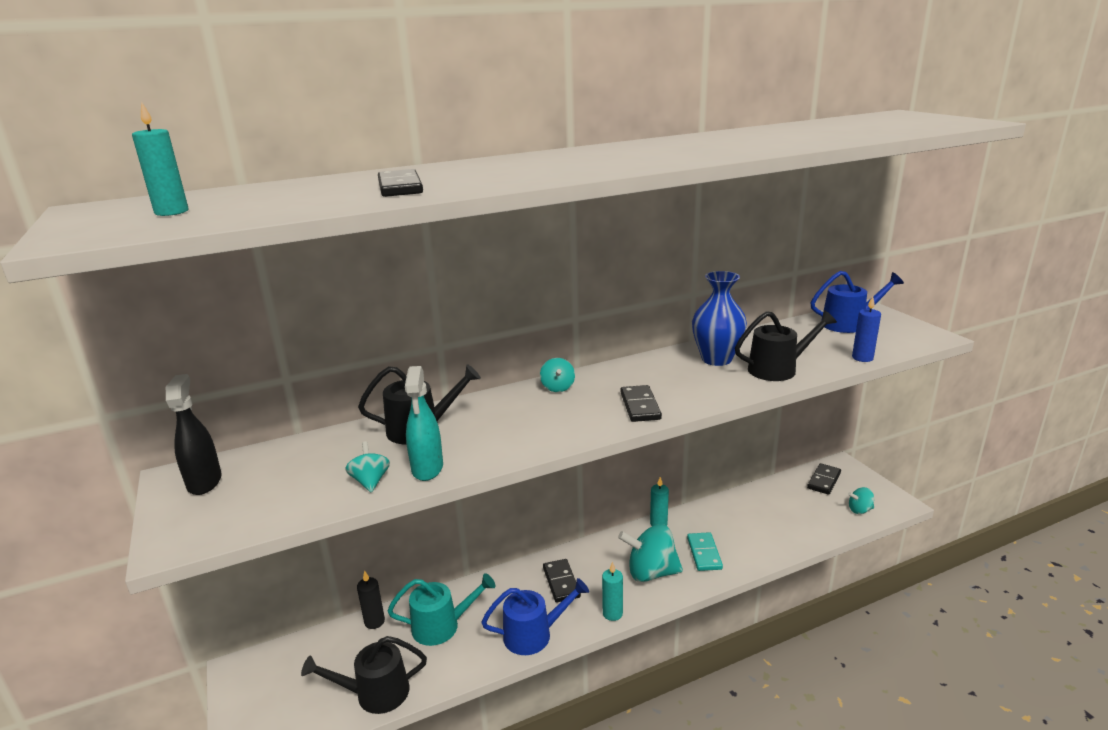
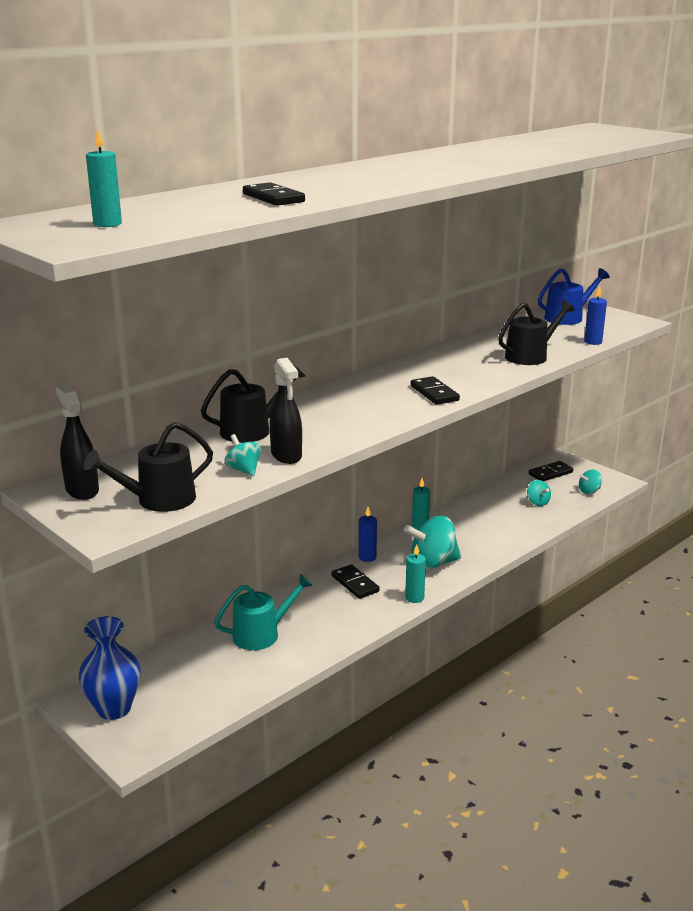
camera: 20 degrees left, 0 degrees up
black watering can [301,636,427,714] -> black watering can moved to [84,422,213,512]
black candle [357,570,385,629] -> none
turquoise spray bottle [405,366,443,481] -> black spray bottle [269,358,302,464]
blue watering can [481,578,589,655] -> none
turquoise spinning top [540,358,575,392] -> turquoise spinning top moved to [527,480,551,506]
turquoise domino [687,532,723,571] -> none
blue vase [692,271,747,366] -> blue vase moved to [79,616,140,720]
black domino [807,463,841,495] -> black domino turned 45 degrees clockwise [529,461,573,481]
none -> blue candle [359,507,377,562]

